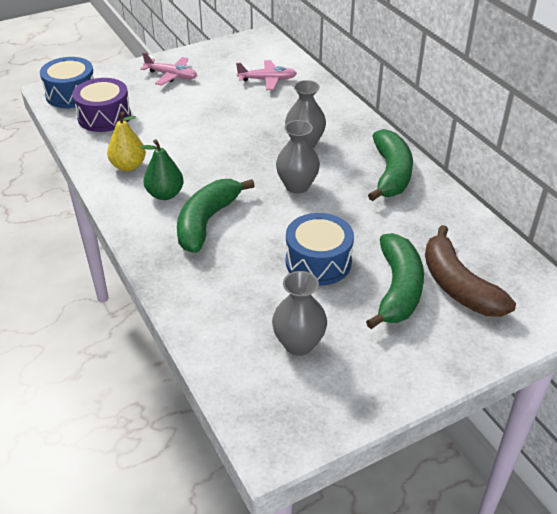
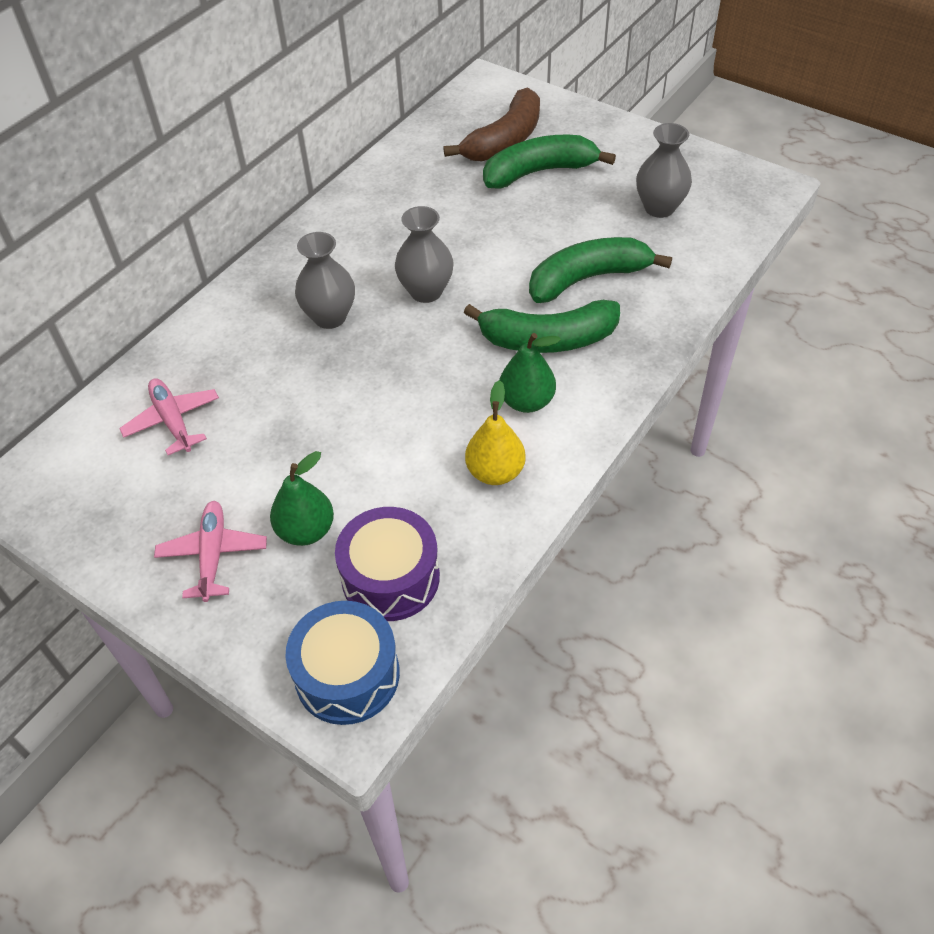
camera: 115 degrees left, 10 degrees up
blue drum [286,213,354,286] -> none
green banana [368,129,413,201] -> green banana moved to [529,237,672,303]
none -> green pear [270,451,334,546]

